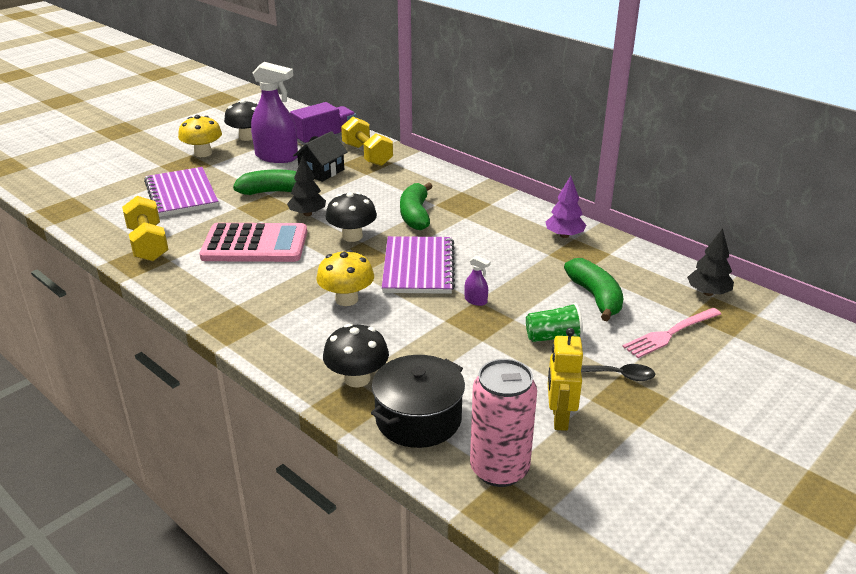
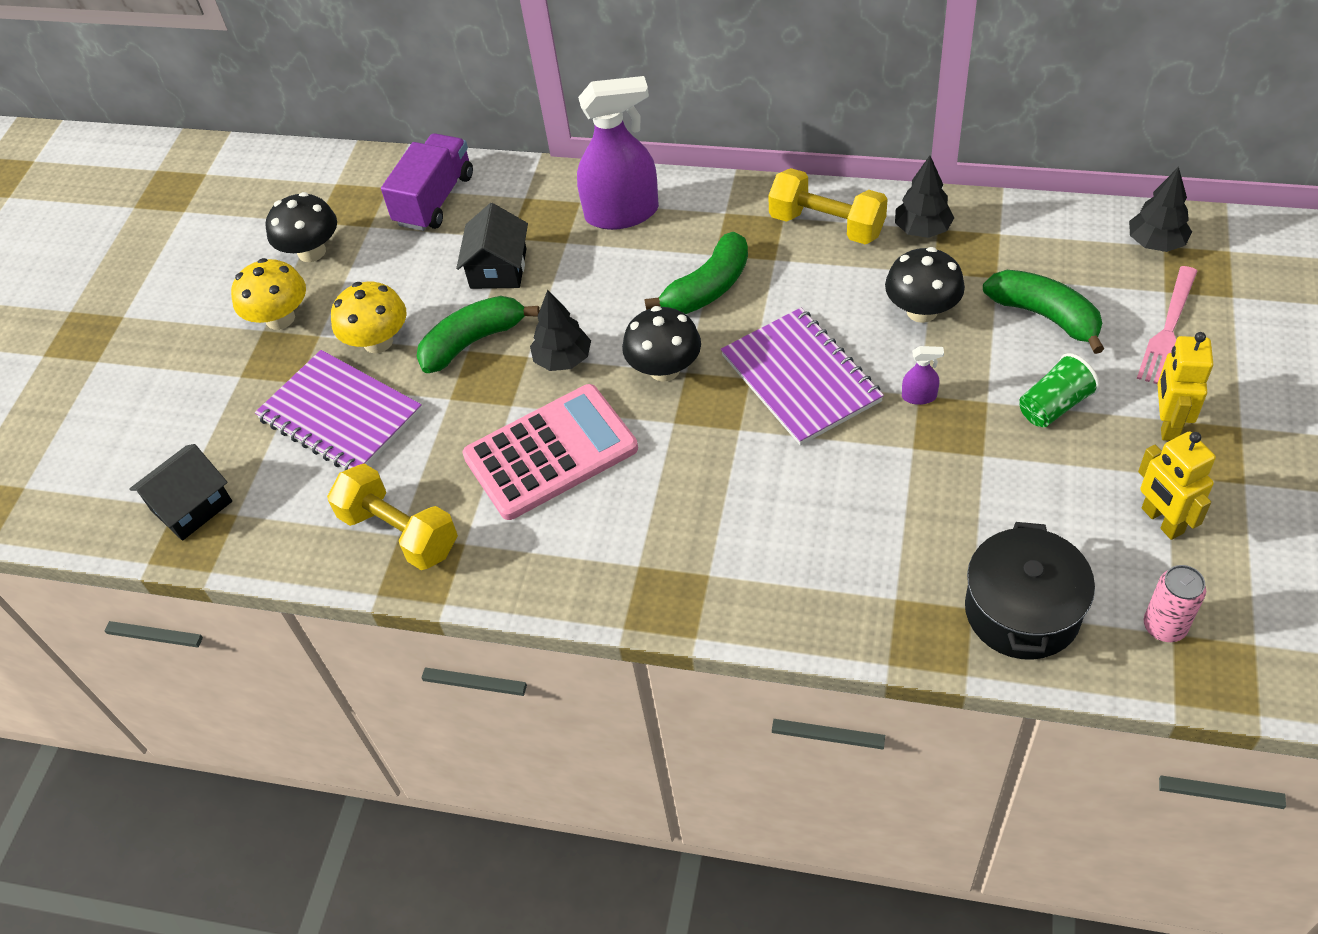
camera: 25 degrees left, 20 degrees up
purple spray bottle [251,62,298,163] -> purple spray bottle moved to [577,76,659,230]
yellow mushroom [316,250,374,306] -> yellow mushroom moved to [331,282,407,353]
black mushroom [323,323,389,387] -> black mushroom moved to [885,247,965,323]
yellow dumbbell [341,117,393,166] -> yellow dumbbell moved to [768,168,888,244]
green banana [400,182,433,230] -> green banana turned 105 degrees counterclockwise [645,232,748,314]
pink can [470,359,537,487] -> pink can [1144,565,1206,642], size x0.58
purple tree [546,176,586,238] -> black tree [895,156,954,238]
black spoon [581,364,655,381] -> yellow robot [1157,332,1213,441]
none -> black house [129,444,232,541]

